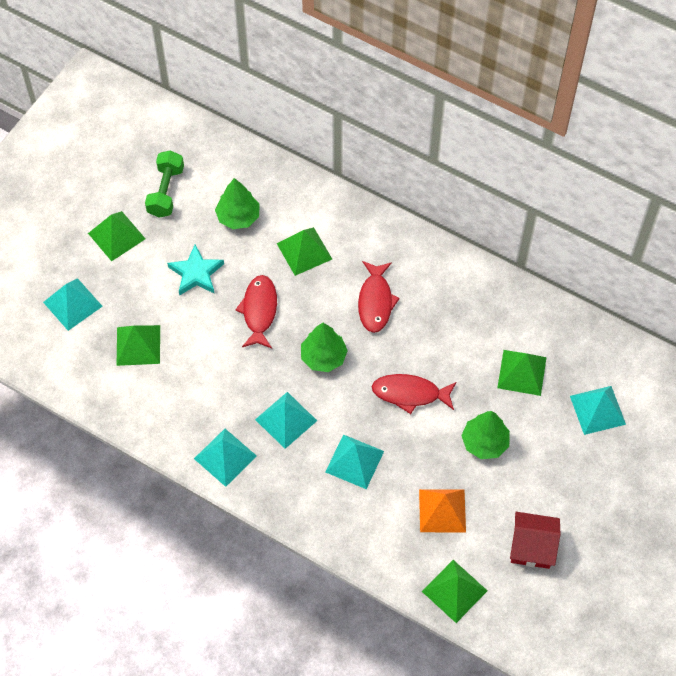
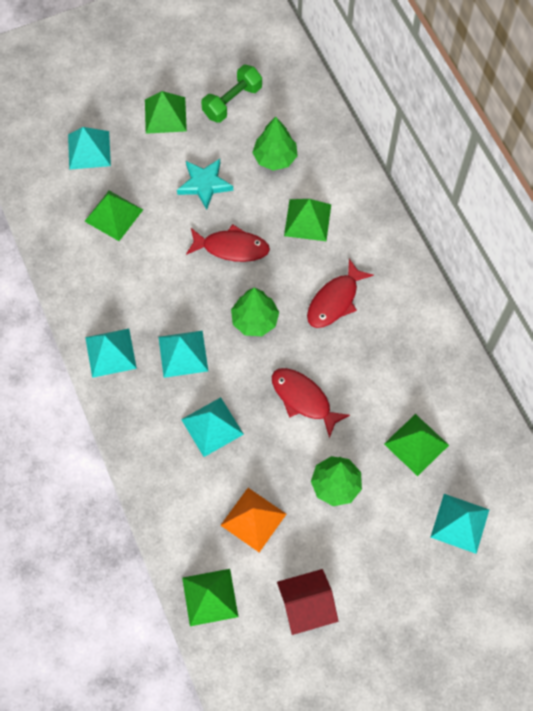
camera: 35 degrees right, 5 degrees up
red fish [235,275,277,348] -> red fish turned 60 degrees clockwise [186,224,270,262]
red house [510,512,561,569] -> red house turned 60 degrees counterclockwise [277,569,338,635]

